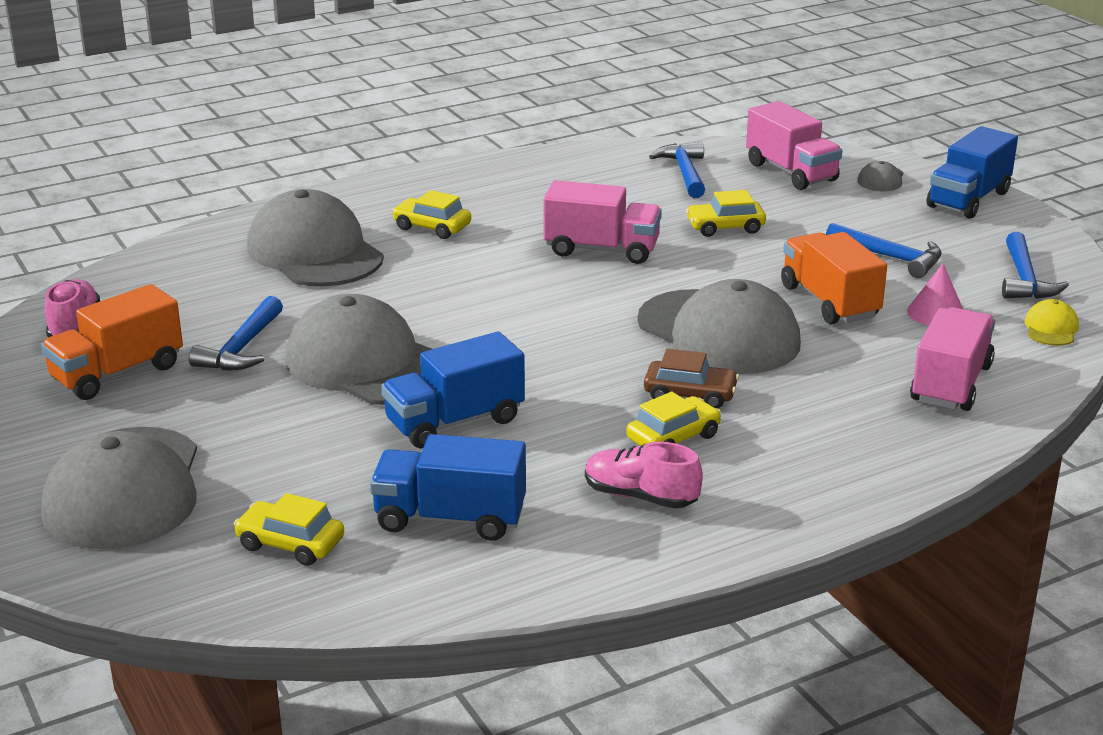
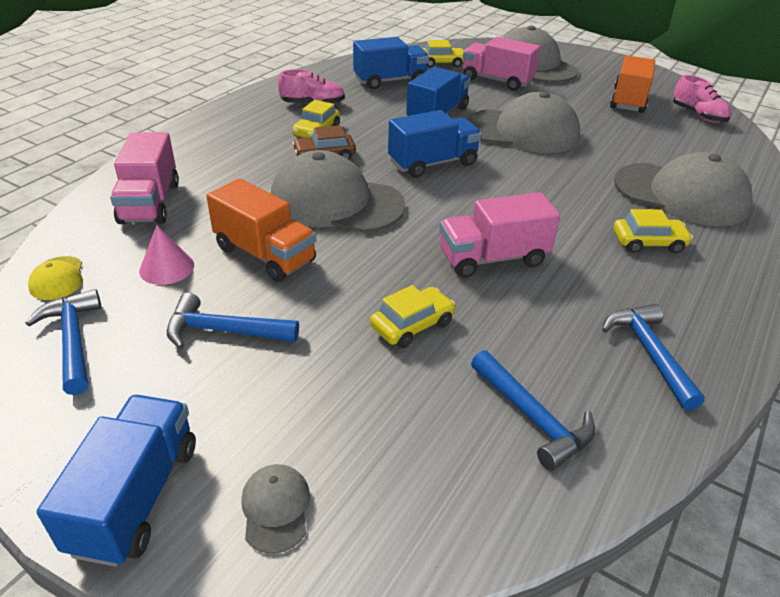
camera: 150 degrees right, 10 degrees up
blue hammer [189,296,283,371] -> blue hammer moved to [602,304,705,410]
pink truck [746,101,842,190] -> pink truck moved to [463,37,540,91]
none -> blue truck [388,110,482,178]

